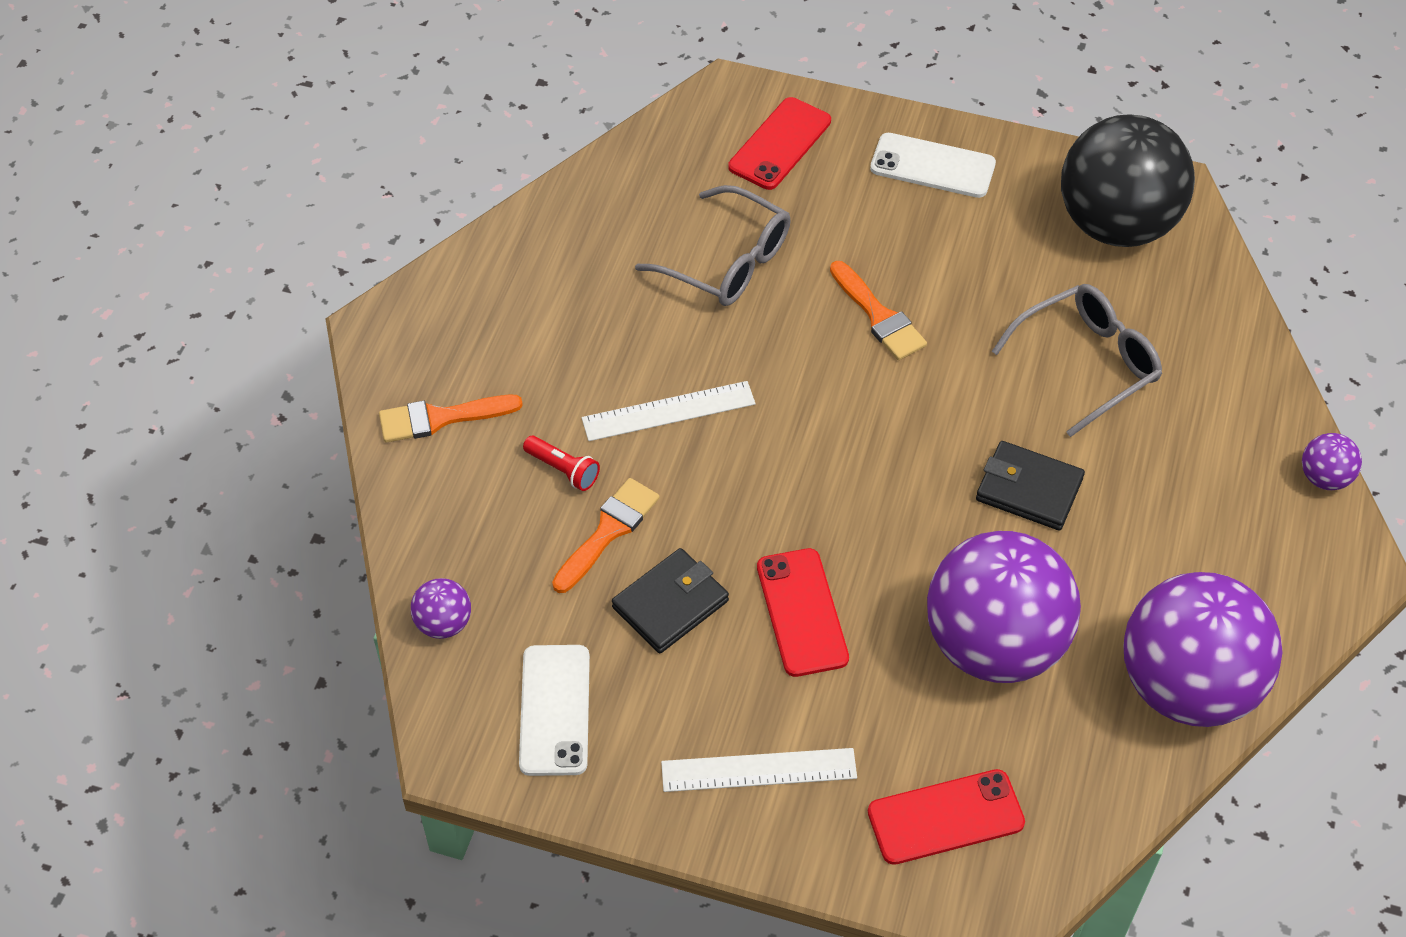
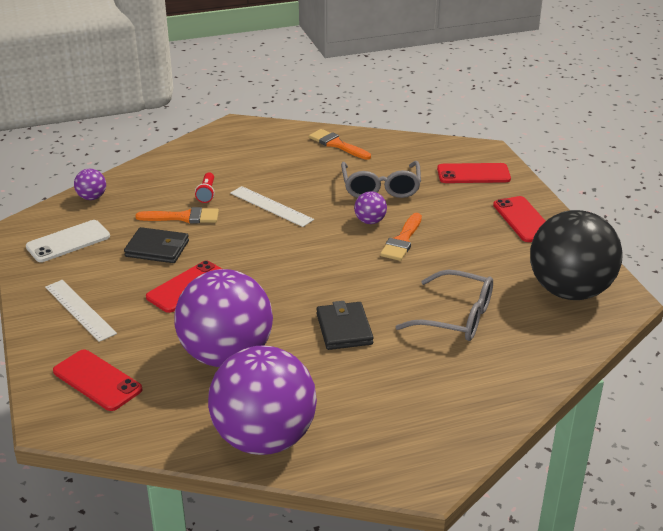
camera: 55 degrees right, 20 degrees down
orange brush [379,395,523,443] -> orange brush moved to [309,129,371,160]
white phone [870,133,996,198] -> red phone [493,196,546,242]
purple ball [1302,433,1362,490] -> purple ball moved to [354,192,387,224]

